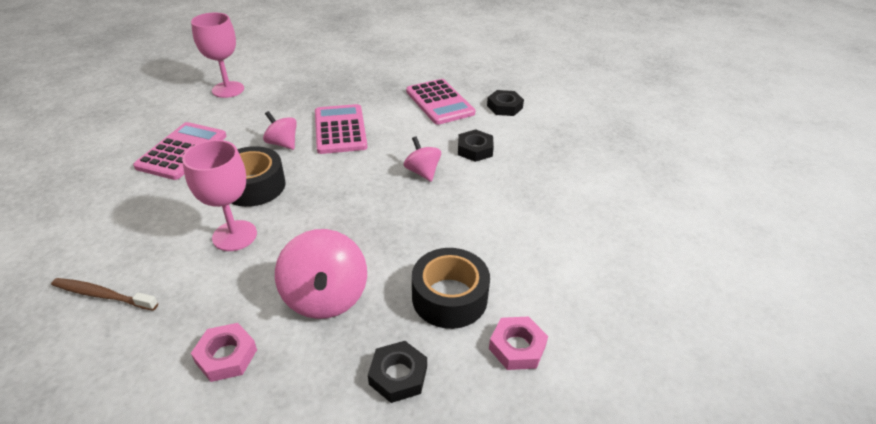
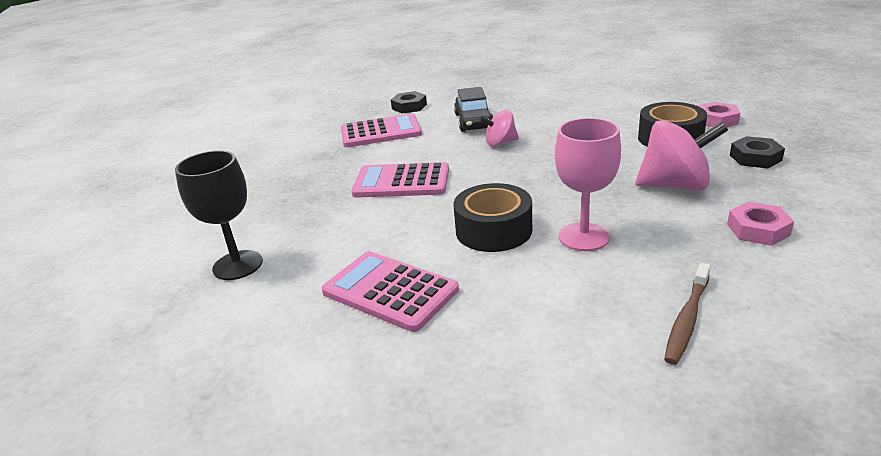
camera: 70 degrees left, 10 degrees down
pink goblet [191,12,244,98] -> black goblet [175,150,263,280]
pink spinning top [263,111,297,150] -> none
black nut [458,130,494,162] -> black car [454,87,493,132]

